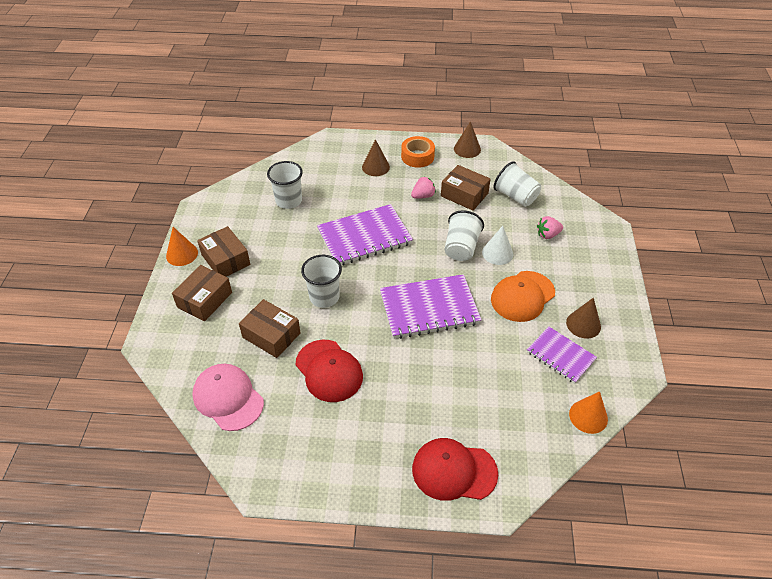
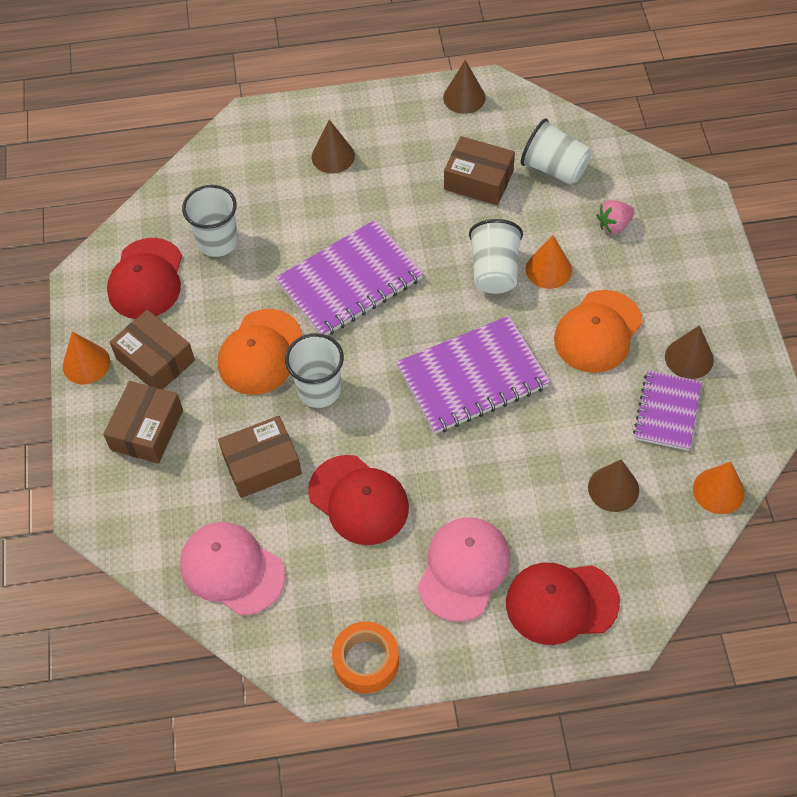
camera: 10 degrees left, 10 degrees up
brown box [239,299,301,358] -> brown box turned 45 degrees counterclockwise [218,416,302,498]
orange tape [401,136,435,168] -> orange tape moved to [332,621,399,694]
pink strawberry [411,177,436,199] -> none
white cone [482,226,514,265] -> orange cone [526,235,572,289]
purple notebook [527,327,597,384] -> purple notebook turned 75 degrees clockwise [633,370,702,451]
none -> red cap [107,238,182,319]
none -> orange cap [218,309,302,395]
none -> pink cap [418,517,510,622]
none -> brown cone [588,460,639,512]

